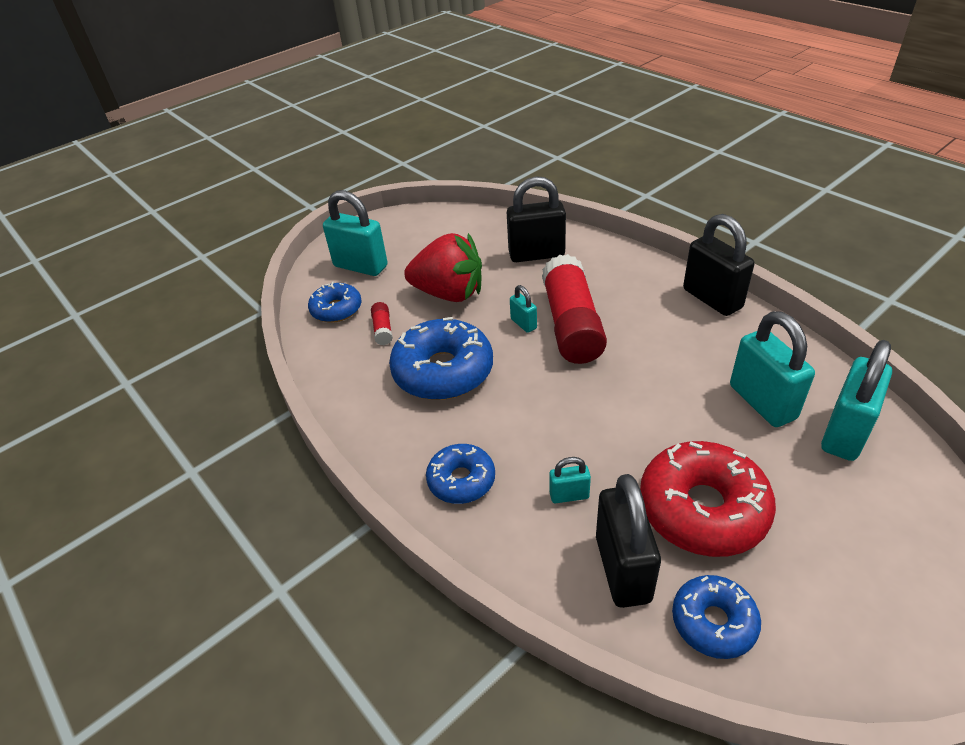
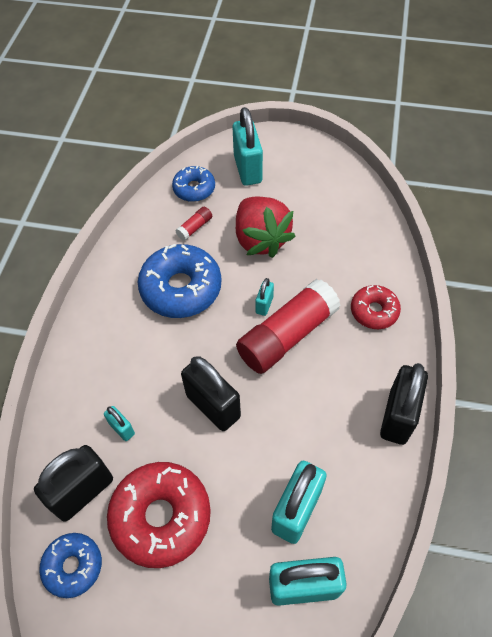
camera: 50 degrees right, 15 degrees up
blue donut [426,444,495,504] -> none
black padlock [507,176,566,262] -> black padlock moved to [181,356,241,431]
none -> red donut [351,285,401,329]

